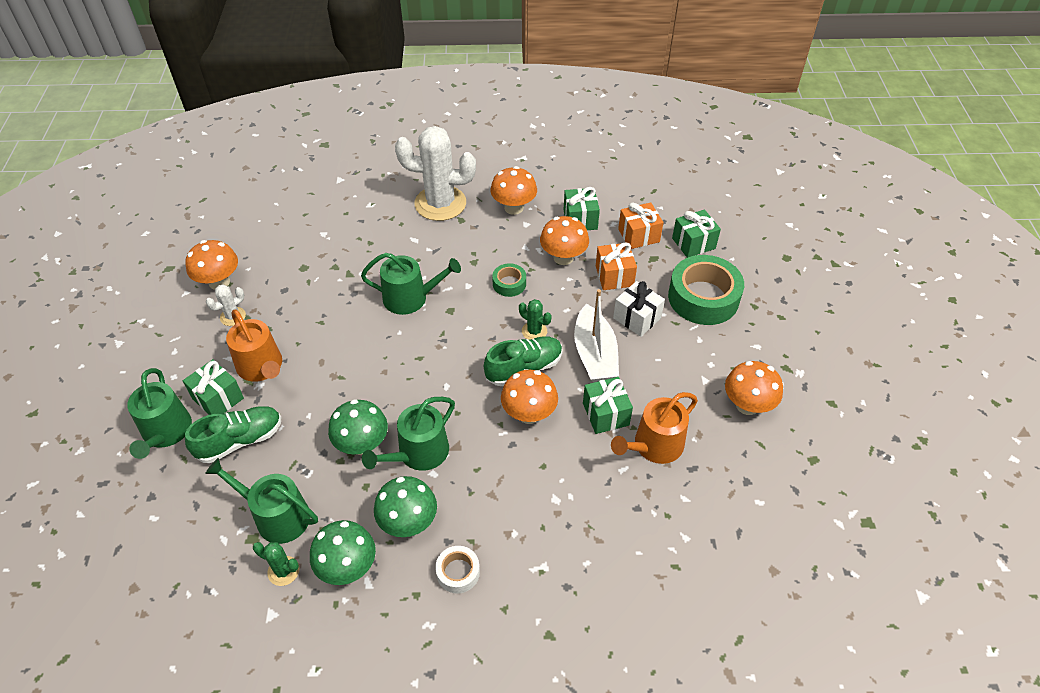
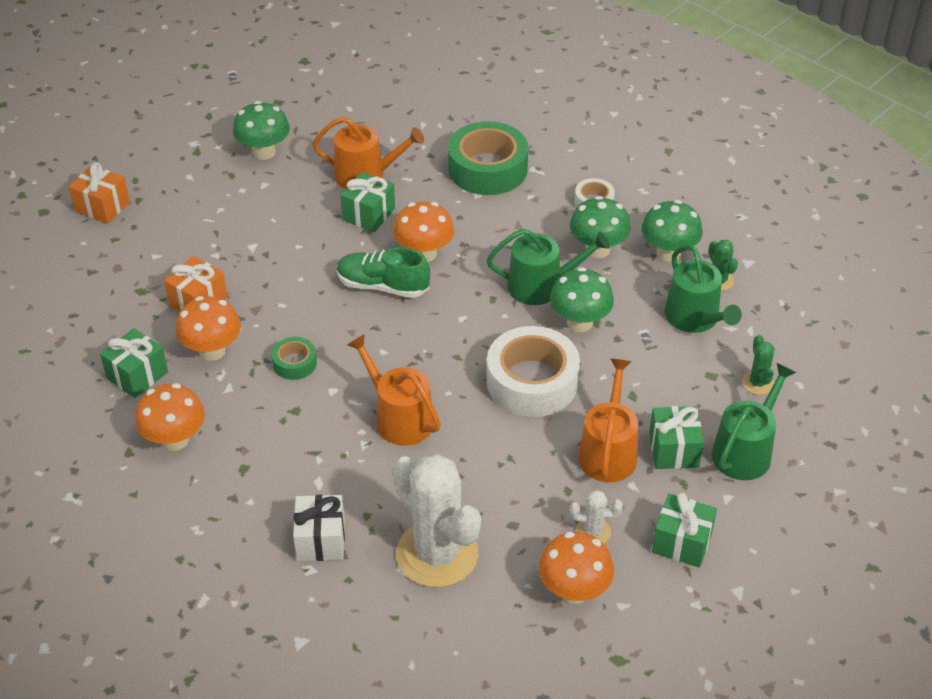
camera: 135 degrees left, 5 degrees down
green shoe [185,406,281,463] -> none
green watering can [361,253,461,315] -> orange watering can [347,334,441,446]
white cactus [395,126,476,221] -> white cactus moved to [393,454,481,587]
green cactus [519,299,551,340] -> green cactus moved to [742,335,774,395]
white boat [574,289,619,382] -> none
white gift [613,281,665,337] -> white gift moved to [293,495,345,561]
orange gift [618,202,663,249] -> orange gift moved to [69,162,130,224]
green tape [668,255,744,325] -> green tape moved to [448,121,528,195]
green gift [672,209,721,258] -> green gift moved to [652,492,717,568]
orange mushroom [725,361,783,415] -> green mushroom [233,101,290,160]
none -> white tape [487,326,580,417]

